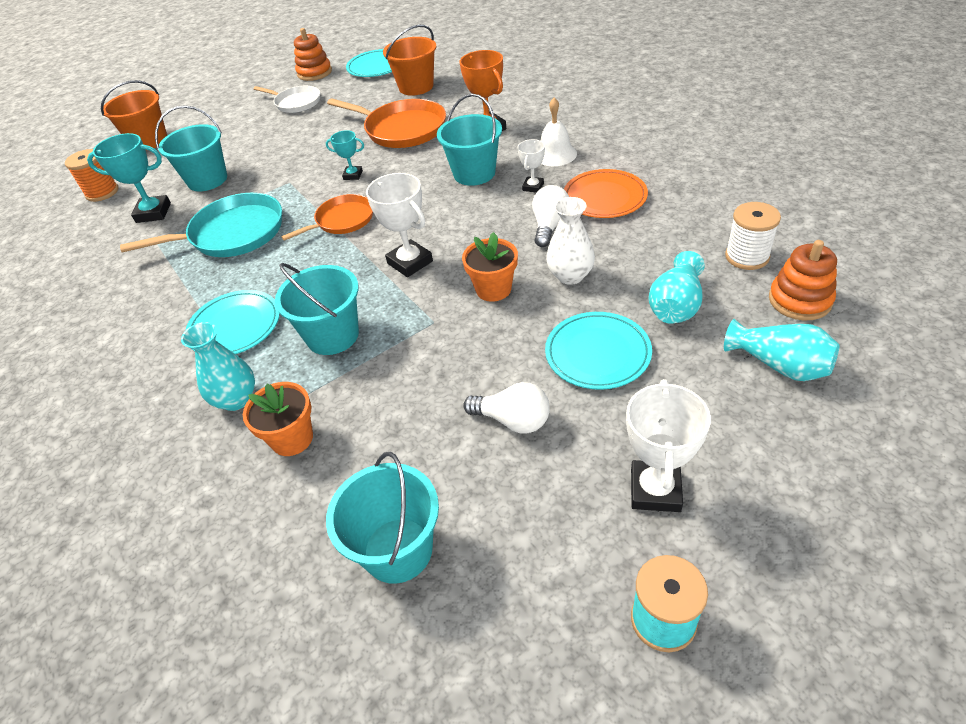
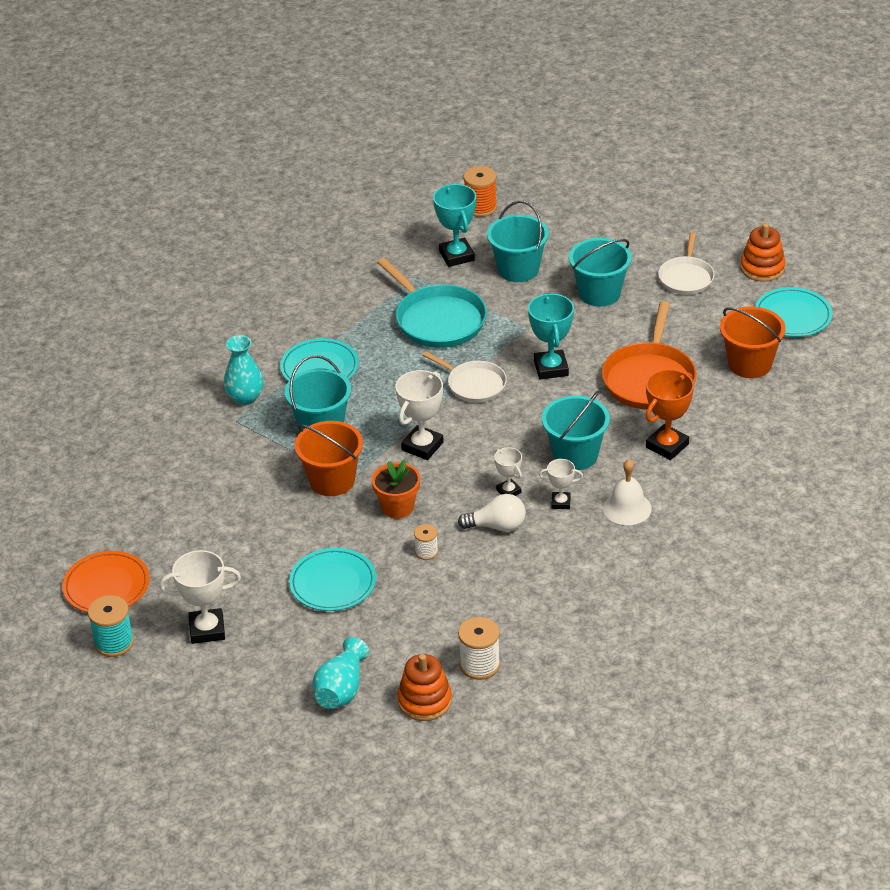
camera: 70 degrees right, 5 degrees down
orange bucket [101,80,167,150] -> orange bucket moved to [295,421,363,496]
orange flower pot [243,382,313,456] -> none
orange pan [281,194,373,241] -> white pan [423,351,507,403]
turquoise trophy [326,130,364,180] -> turquoise trophy [528,293,574,379], size x1.75
turquoise bucket [326,452,439,584] -> turquoise bucket moved to [569,238,632,307]
white light bulb [463,382,550,434] -> none
white vase [546,197,595,285] -> white spool [414,524,438,560]
orange plate [564,169,648,218] -> orange plate moved to [62,551,150,613]
turquoise vase [648,251,705,324] -> none
none -> white trophy [494,447,522,496]

